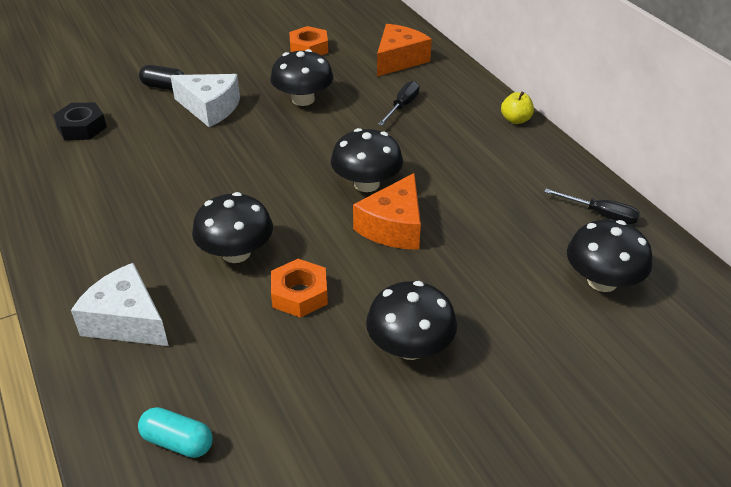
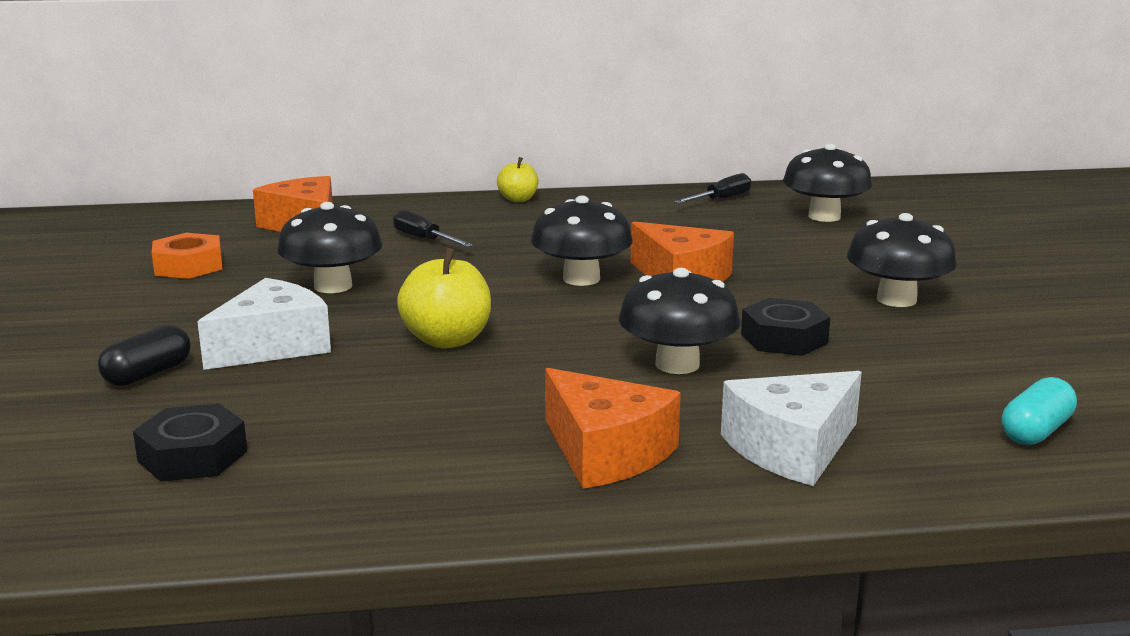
camera: 70 degrees left, 20 degrees down
orange nut [271,259,328,318] -> black nut [741,298,830,356]
none -> yellow apple [397,247,491,349]
none -> orange cheese [545,368,681,489]

